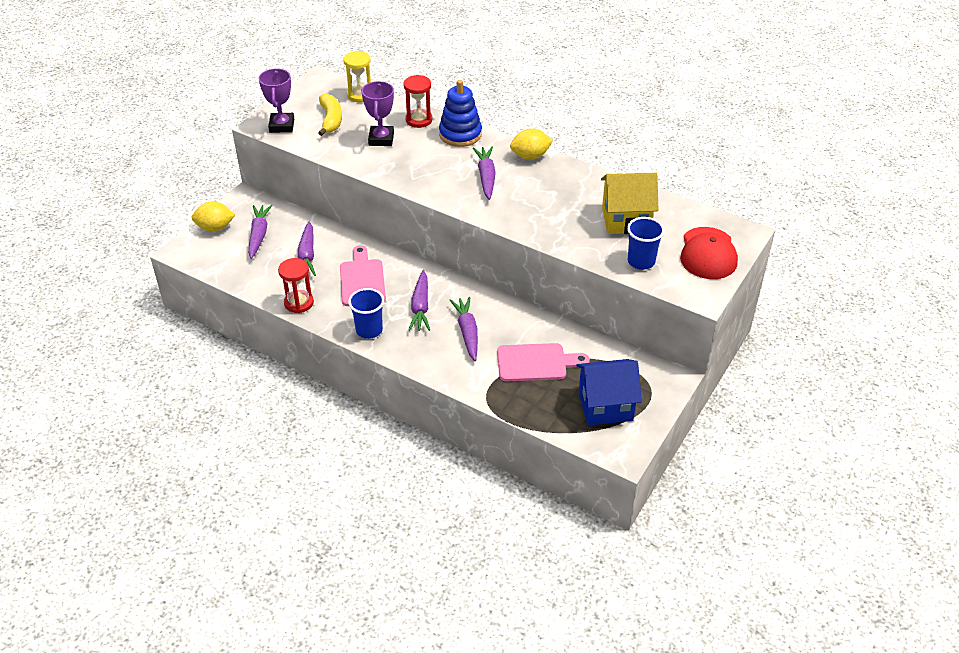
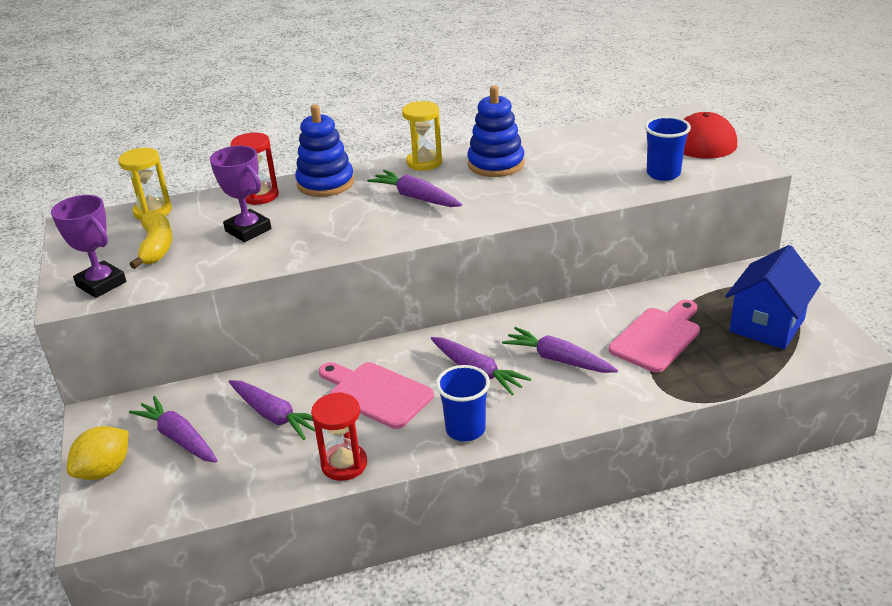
camera: 45 degrees left, 10 degrees down
yellow banana [318,94,342,136] -> yellow banana turned 45 degrees clockwise [130,210,172,269]
yellow lemon [510,128,553,160] -> yellow hourglass [402,101,442,171]
yellow house [601,173,659,234] -> none
none -> blue stacking toy [467,86,524,177]

